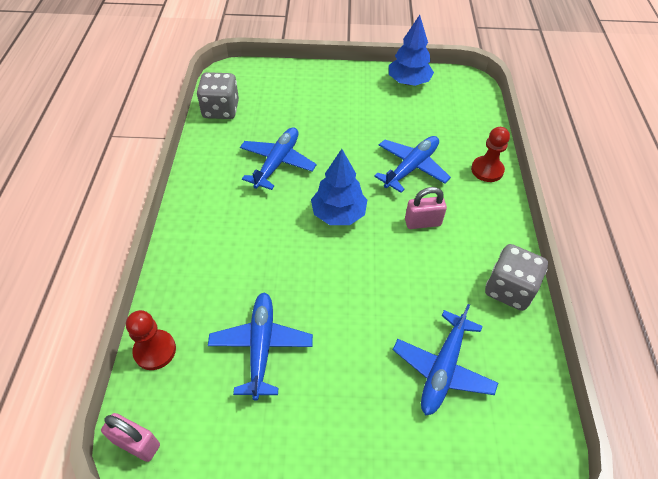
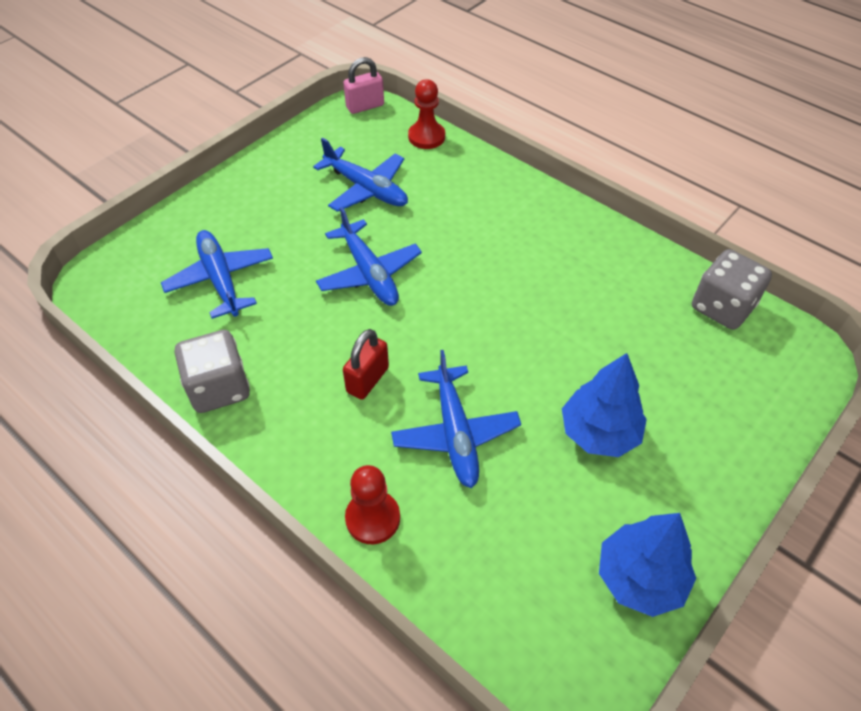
camera: 130 degrees right, 0 degrees up
blue plane [240,127,317,190] -> blue plane moved to [316,207,422,306]
blue tree [311,149,367,225] -> blue tree moved to [562,353,647,457]
pink padlock [405,187,447,229] -> red padlock [343,329,389,400]

